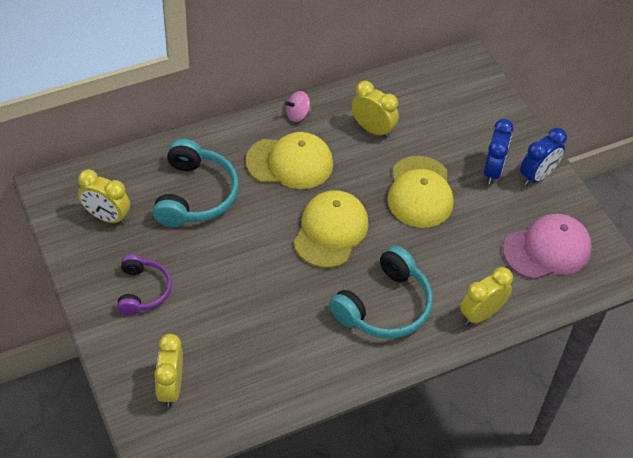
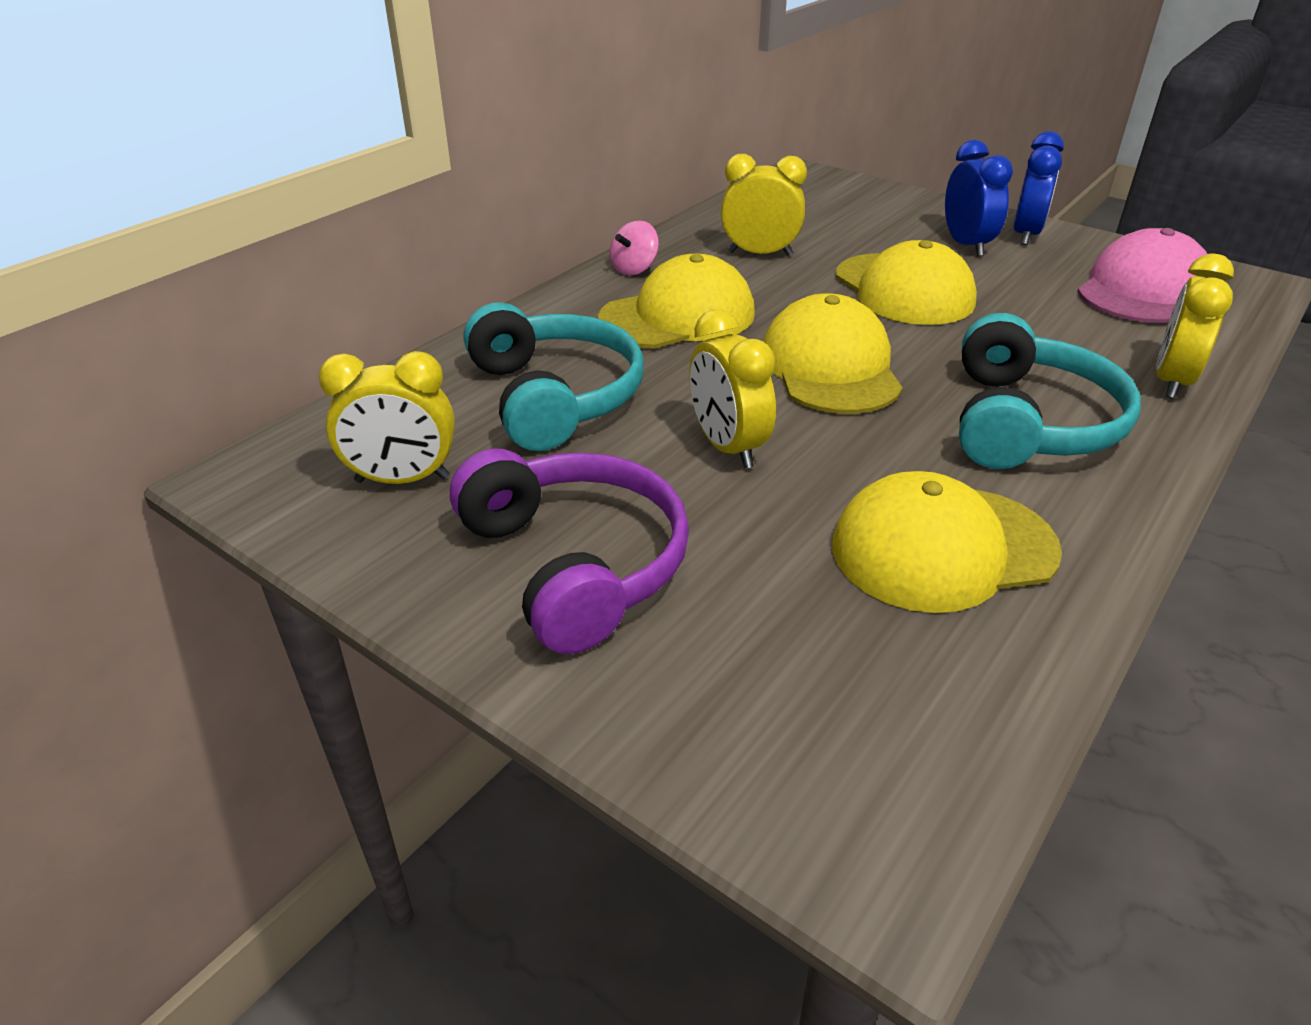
camera: 25 degrees left, 15 degrees down
purple headphones [117,254,172,315] -> purple headphones [450,448,689,654], size x1.59
yellow clock [154,334,183,407] -> yellow clock moved to [689,309,776,468]
none -> yellow cap [832,471,1062,613]

